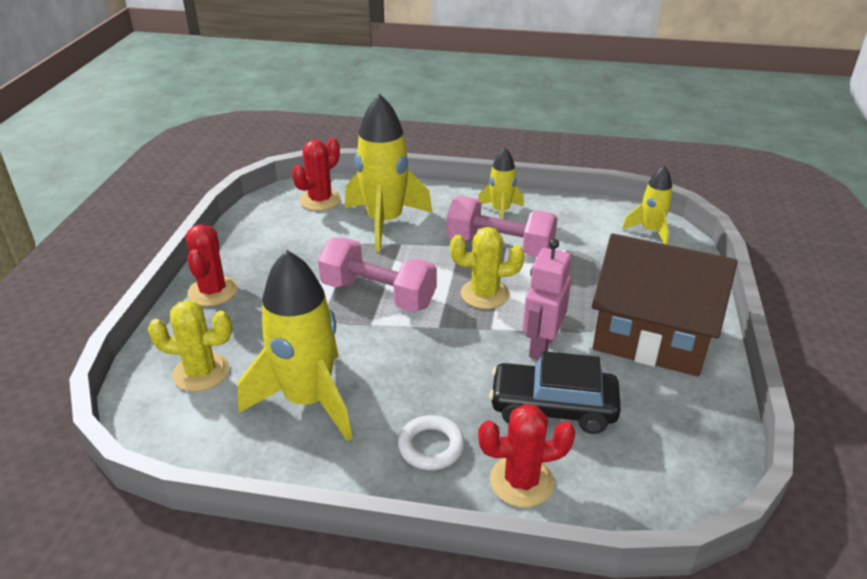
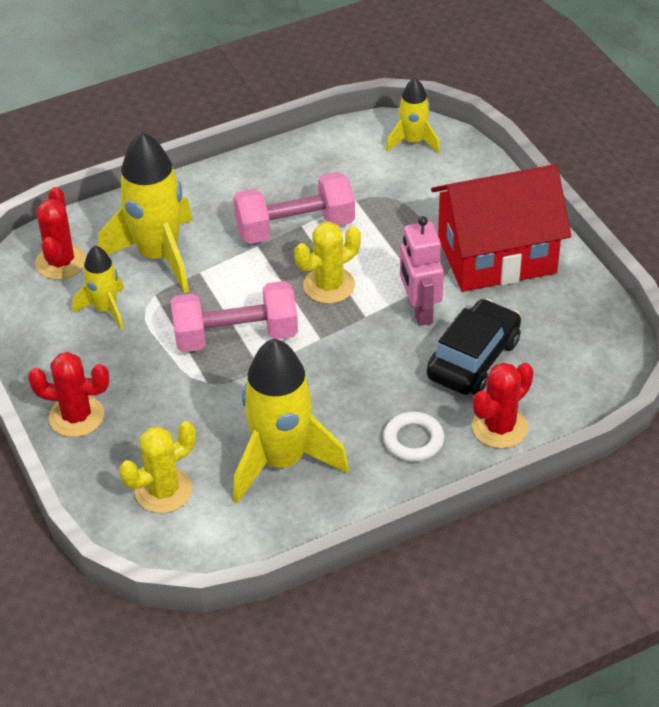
camera: 35 degrees left, 10 degrees up
red cactus [186,224,238,306] -> red cactus turned 45 degrees counterclockwise [28,352,110,437]
yellow rocket [478,148,524,219] -> yellow rocket moved to [72,246,124,330]
black car [489,351,621,434] -> black car turned 150 degrees clockwise [427,298,521,395]
brown house [592,234,738,376] -> red house [431,164,571,292]

